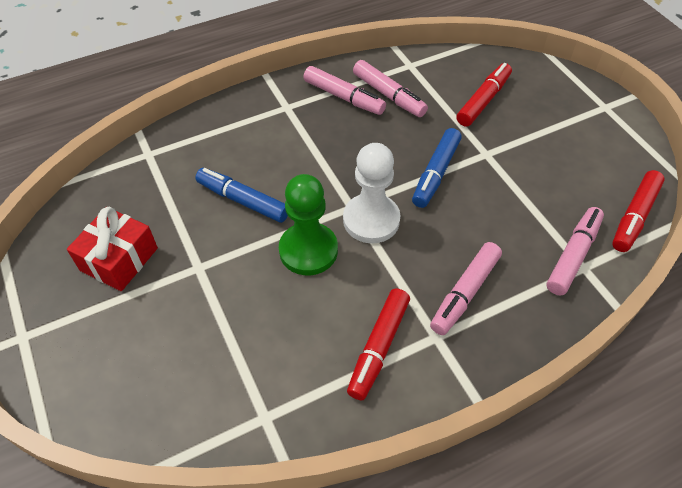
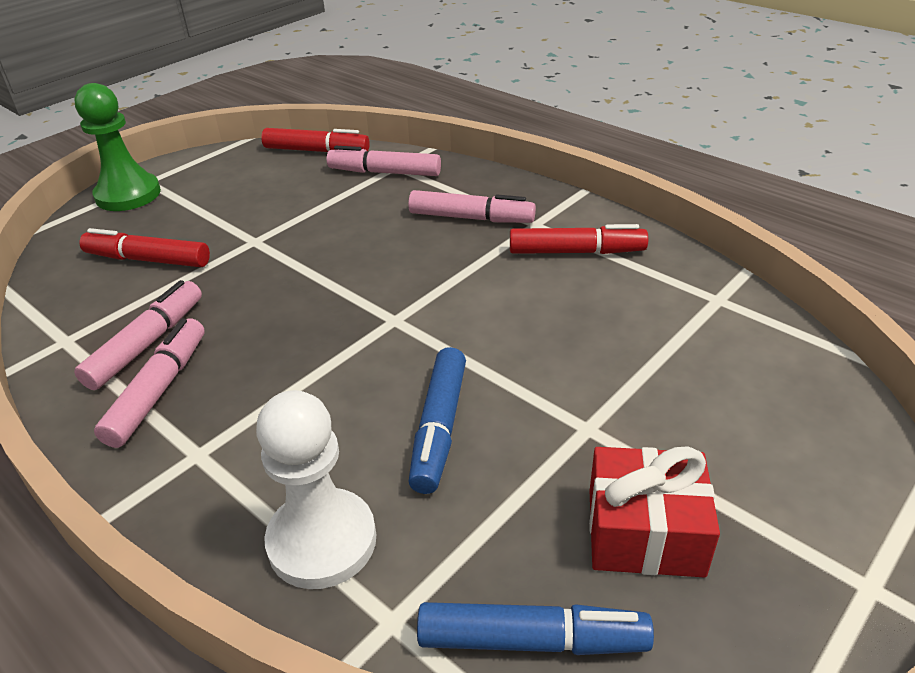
camera: 110 degrees left, 15 degrees down
green pawn [279,174,338,275] -> green pawn moved to [74,83,161,211]
white pawn [343,143,400,243] -> white pawn moved to [256,390,376,589]
blue marker [412,128,462,208] -> blue marker moved to [417,602,654,655]

